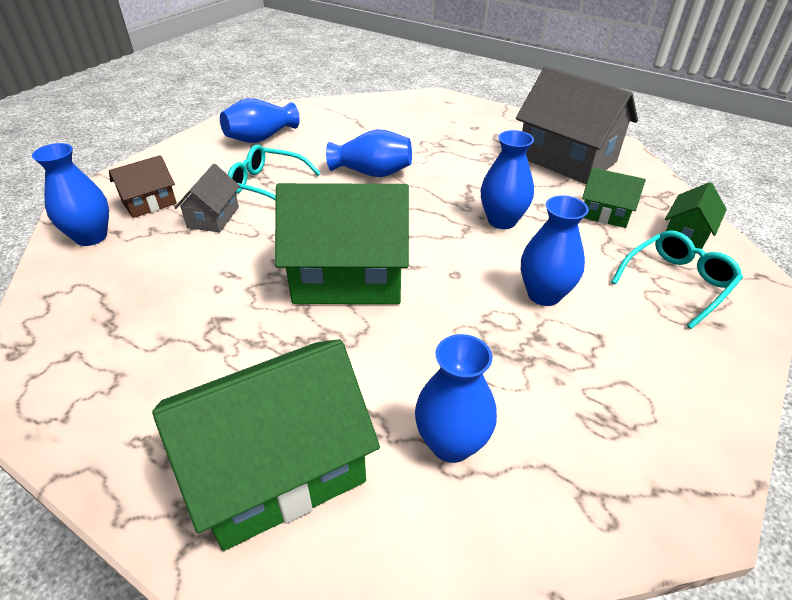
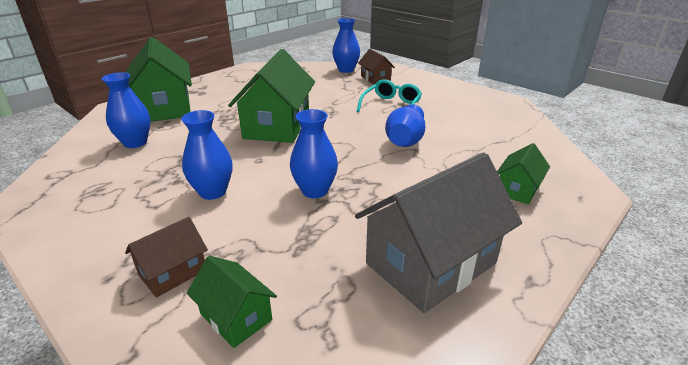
camera: 100 degrees right, 10 degrees down
grey house [174,164,240,232] -> none
blue vase [220,98,300,143] -> none
green house [582,168,646,228] -> green house moved to [497,143,550,205]
turquoise glasses [611,230,743,329] -> brown house [125,217,208,297]

